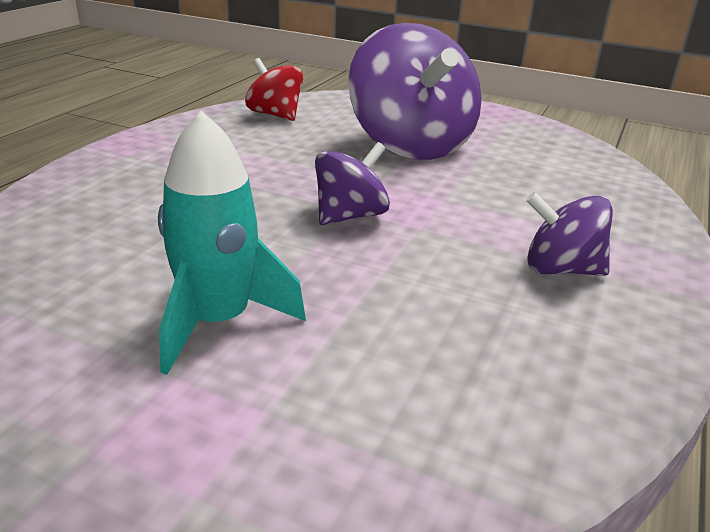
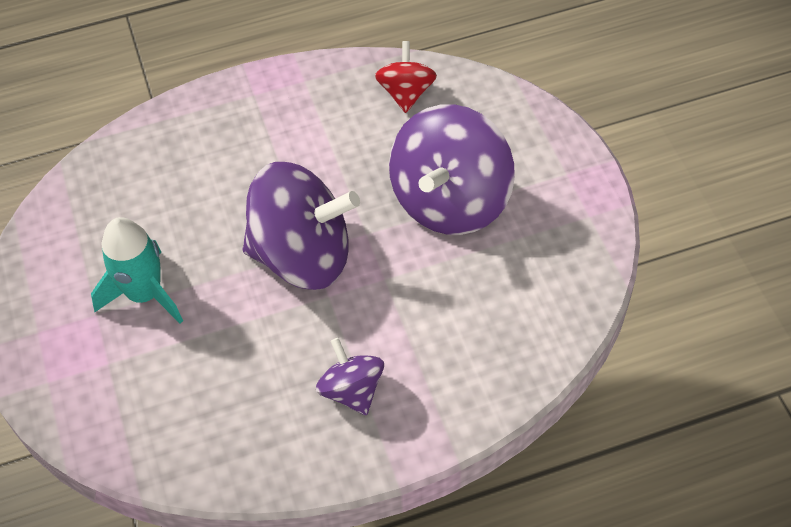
camera: 50 degrees right, 25 degrees up
purple spinning top [315,142,390,225] -> purple spinning top [243,162,360,290], size x1.95

